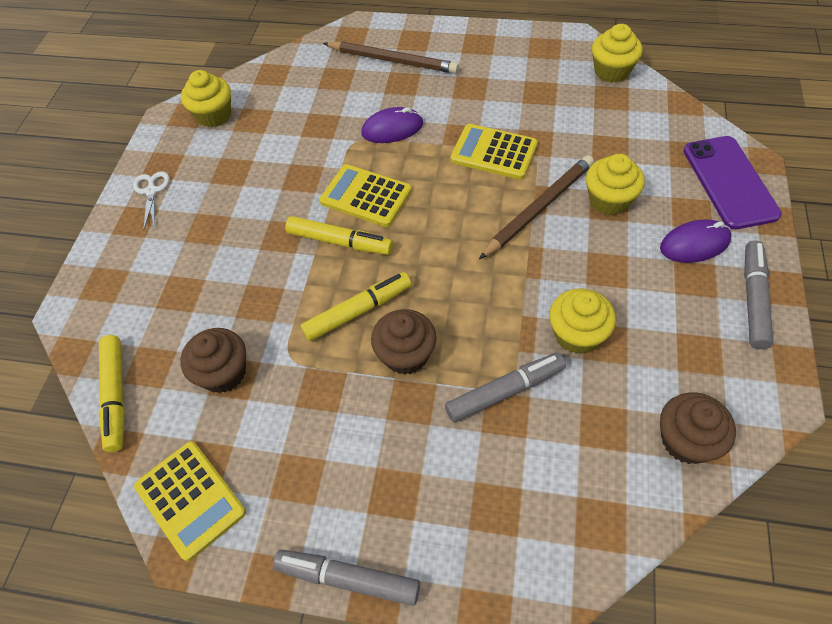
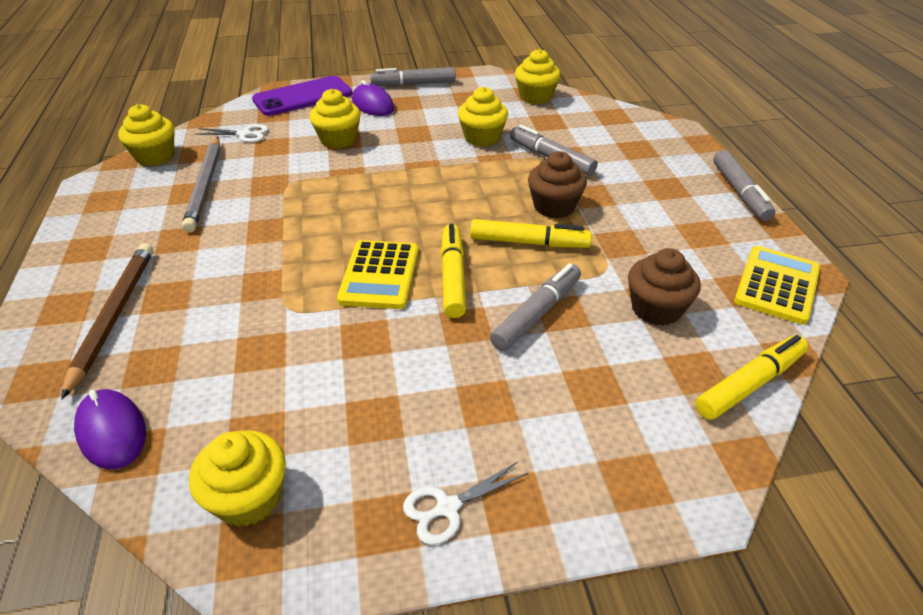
camera: 115 degrees left, 15 degrees down
yellow marker [300,272,411,341] -> yellow marker turned 150 degrees clockwise [470,219,592,248]
purple mouse [361,107,423,143] -> purple mouse moved to [74,389,146,469]
yellow calculator [450,124,538,180] -> none
brown pencil [479,155,594,259] -> none
brown cupcake [660,392,736,464] -> yellow cupcake [515,49,561,104]
none -> grey pencil [182,137,220,233]
none -> white scissors [195,124,268,143]
none -> grey marker [490,263,581,351]

